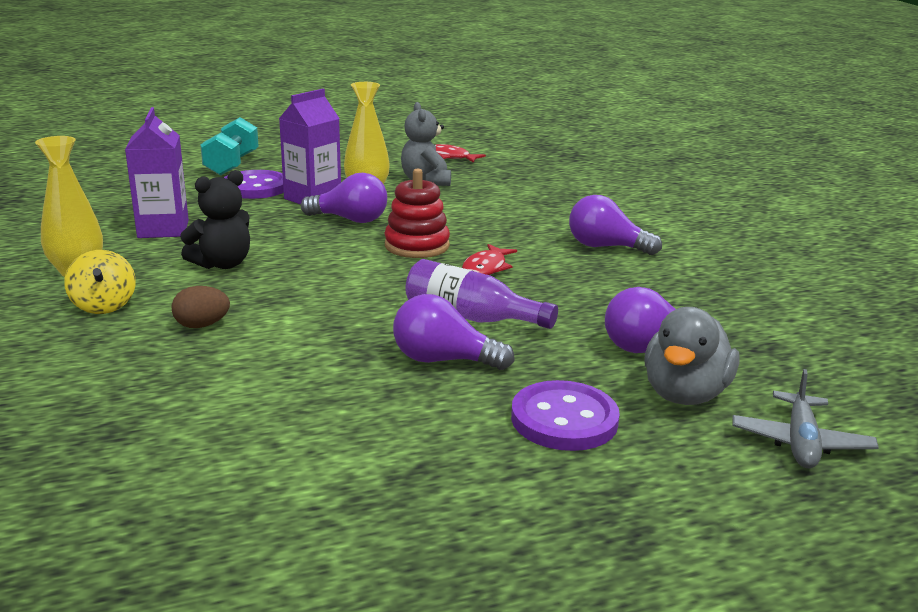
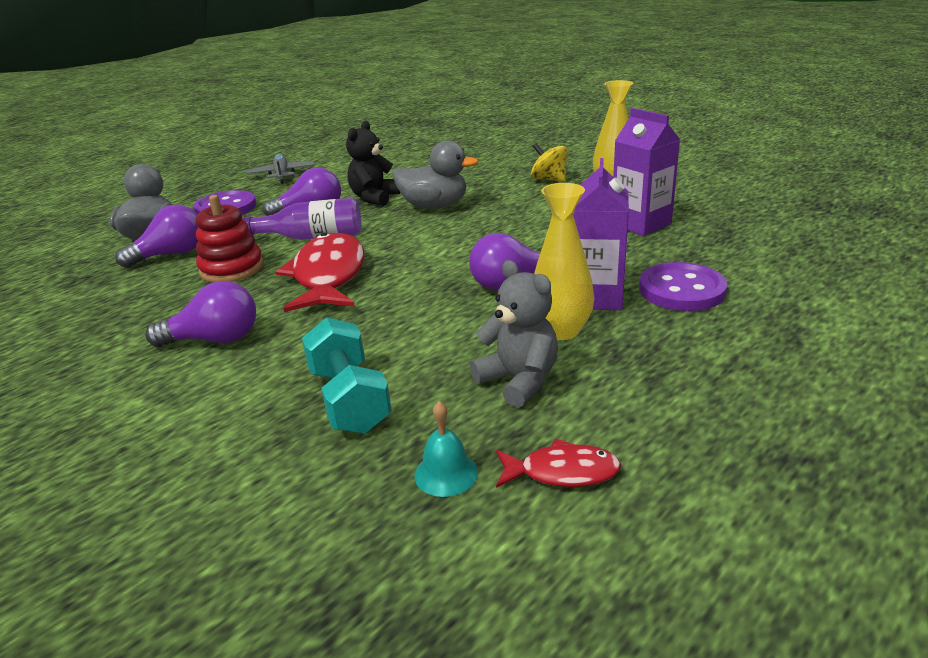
camera: 155 degrees right, 5 degrees up
brown egg [172,286,230,328] -> none
black teddy bear [180,170,250,269] -> black teddy bear moved to [346,121,400,206]
turquoise dumbbell [200,117,259,176] -> turquoise dumbbell moved to [302,317,392,434]
red stacking toy [384,168,450,258] -> red stacking toy moved to [196,195,264,283]
red fish [462,244,517,275] -> red fish [276,233,365,312], size x1.96
grey plane [733,369,879,468] -> grey plane moved to [246,154,315,184]
none -> grey duck [393,140,479,209]
none -> turquoise bell [414,401,478,497]

